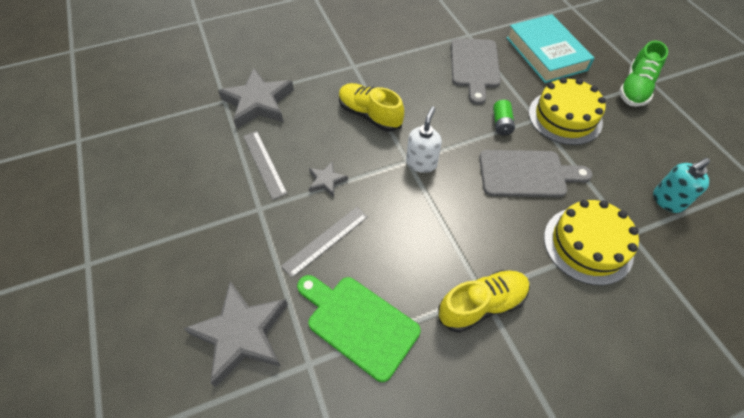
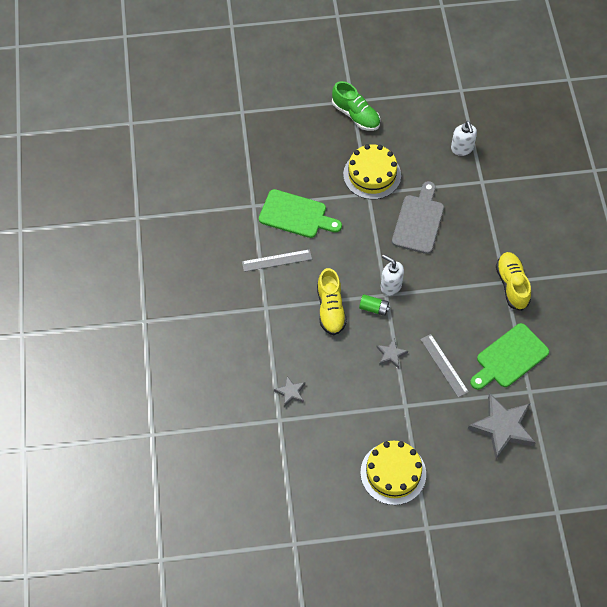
camera: 75 degrees left, 5 degrees up
grey star [218,68,294,128] -> grey star [274,376,305,407], size x0.49
grey ruler [243,131,288,200] -> grey ruler moved to [242,249,312,272]
yellow shoe [339,83,404,132] -> yellow shoe turned 60 degrees counterclockwise [317,268,347,335]
grey cutting board [451,38,501,105] -> green cutting board [259,189,342,238]
green battery [493,100,515,135] -> green battery moved to [359,294,390,316]
turquoise book [506,14,594,83] -> none
yellow cake [544,200,639,285] -> yellow cake moved to [360,441,426,505]
turquoise soap dispenser [653,158,710,213] -> white soap dispenser [451,121,477,156]

